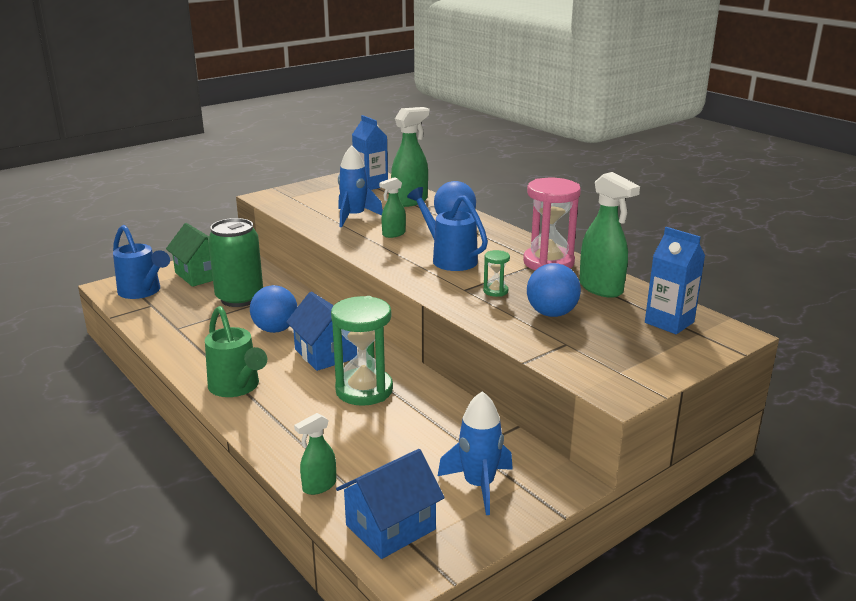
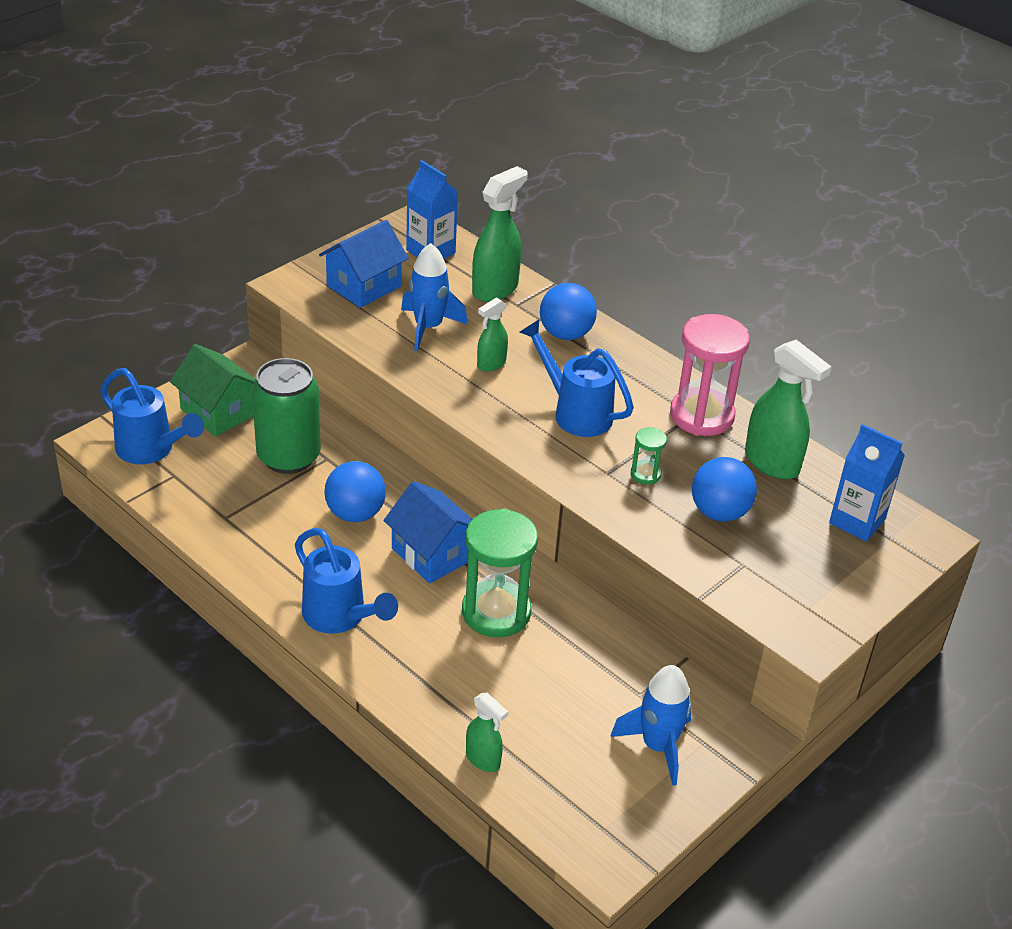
camera: 10 degrees left, 15 degrees up
green watering can [205,306,267,397] -> blue watering can [295,528,398,634]
green spray bottle [294,413,336,495] -> green spray bottle turned 90 degrees counterclockwise [466,693,508,772]
blue house [336,449,445,559] -> blue house moved to [319,220,409,308]

